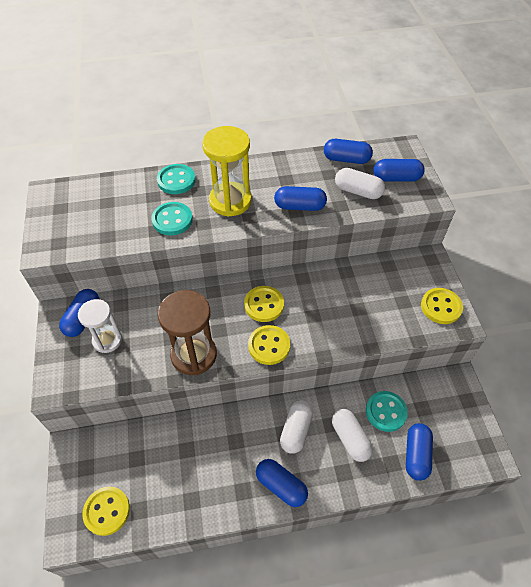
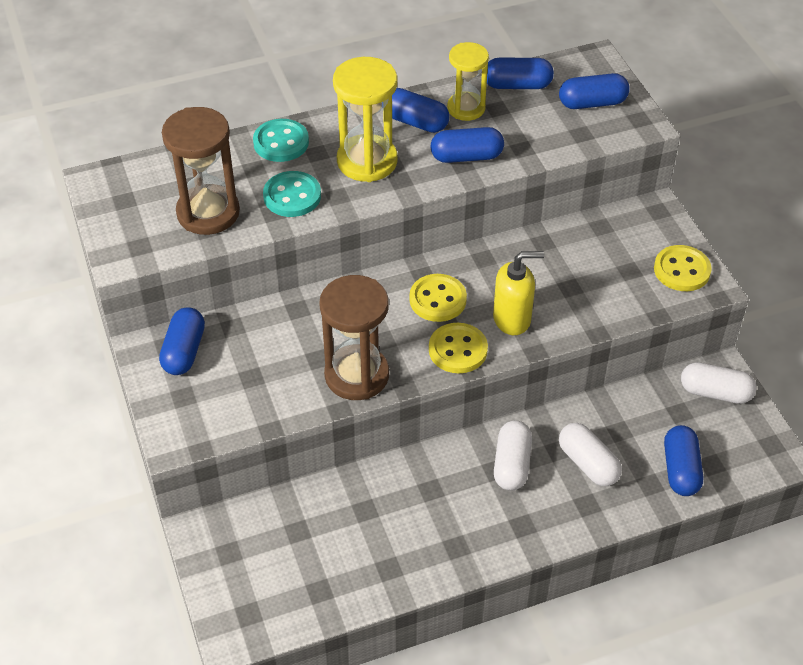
camera: 10 degrees left, 5 degrees down
white hourglass [78,299,122,353] -> none
yellow button [82,487,130,536] -> none
blue capsule [256,459,308,507] -> blue capsule moved to [392,88,449,133]
white capsule [335,168,385,199] -> white capsule moved to [681,362,757,404]
turquoise button [366,391,408,432] -> none
none -> brown hourglass [162,107,240,235]
none -> yellow hourglass [447,42,489,121]
none -> yellow soap dispenser [493,251,544,335]

